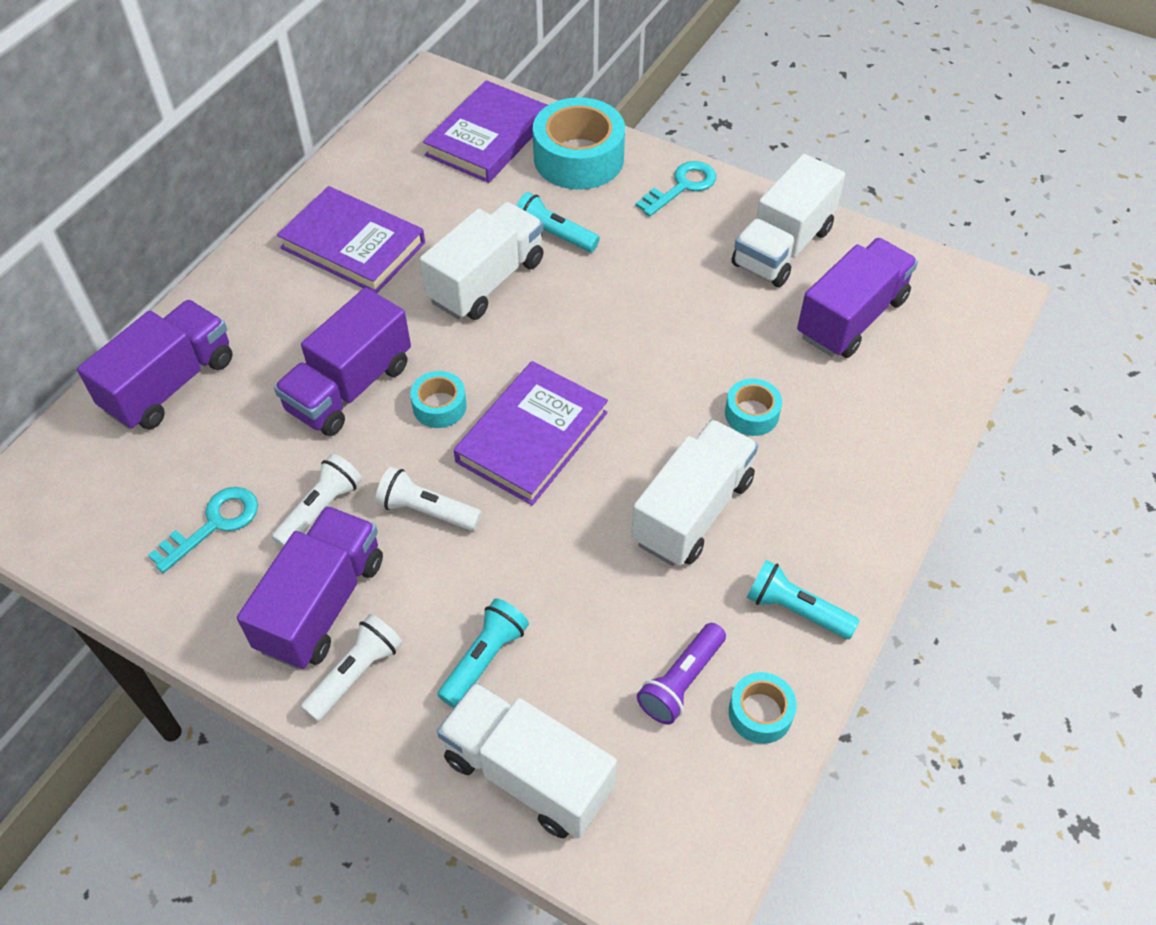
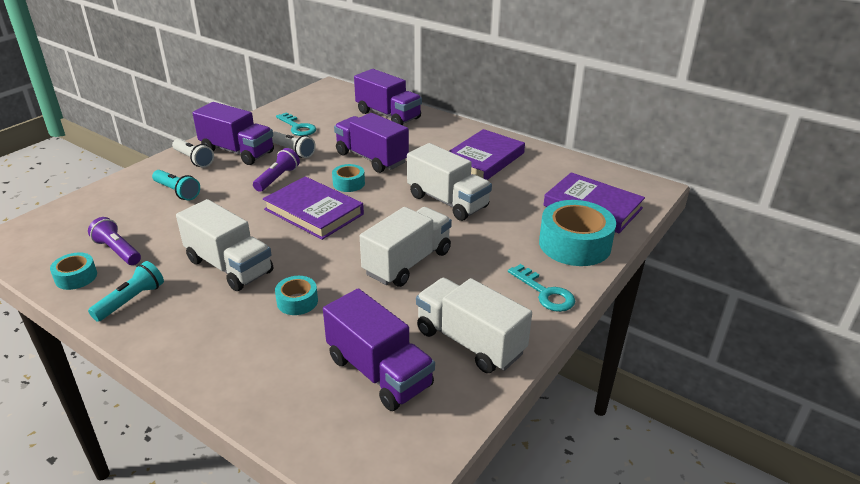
camera: 95 degrees right, 20 degrees down
white flashlight [375,467,482,531] -> purple flashlight [253,148,300,192]
white truck [437,682,617,838] -> white truck moved to [360,207,452,287]
turquoise flashlight [516,192,600,252] -> none

